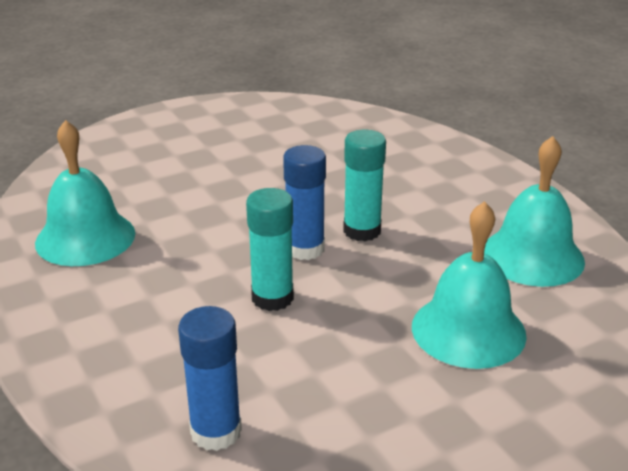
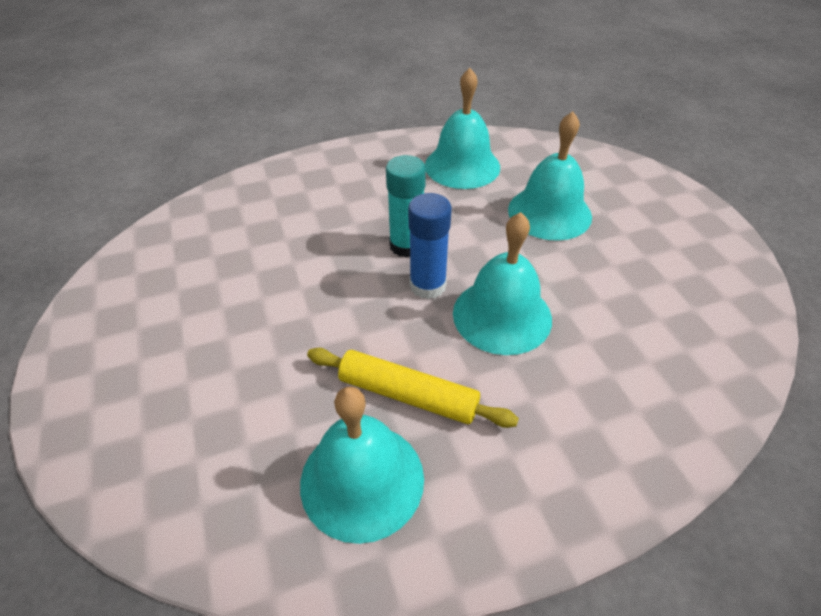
camera: 80 degrees left, 15 degrees up
blue glue stick [178,306,242,451] -> none
turquoise glue stick [246,188,294,311] -> turquoise bell [453,212,552,355]
none -> yellow rolling pin [307,348,519,428]

